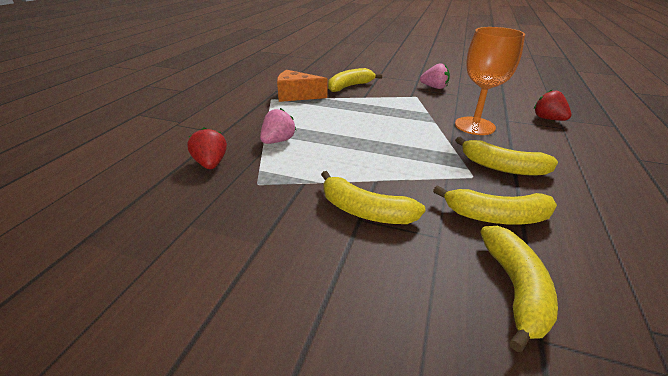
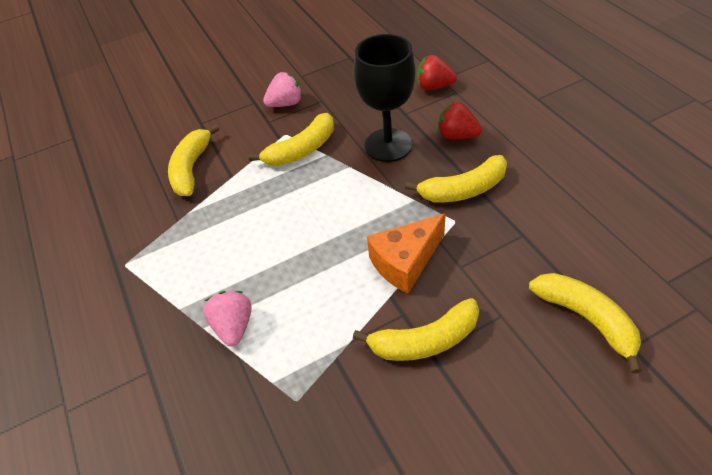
camera: 40 degrees left, 15 degrees up
red strawberry [187,127,227,169] -> red strawberry moved to [438,102,482,139]
orange cheese [277,70,327,102] -> orange cheese moved to [367,213,446,294]
yellow banana [433,185,557,225] -> yellow banana moved to [248,113,334,166]
orange goblet [455,27,525,135] -> black goblet [354,34,416,162]

